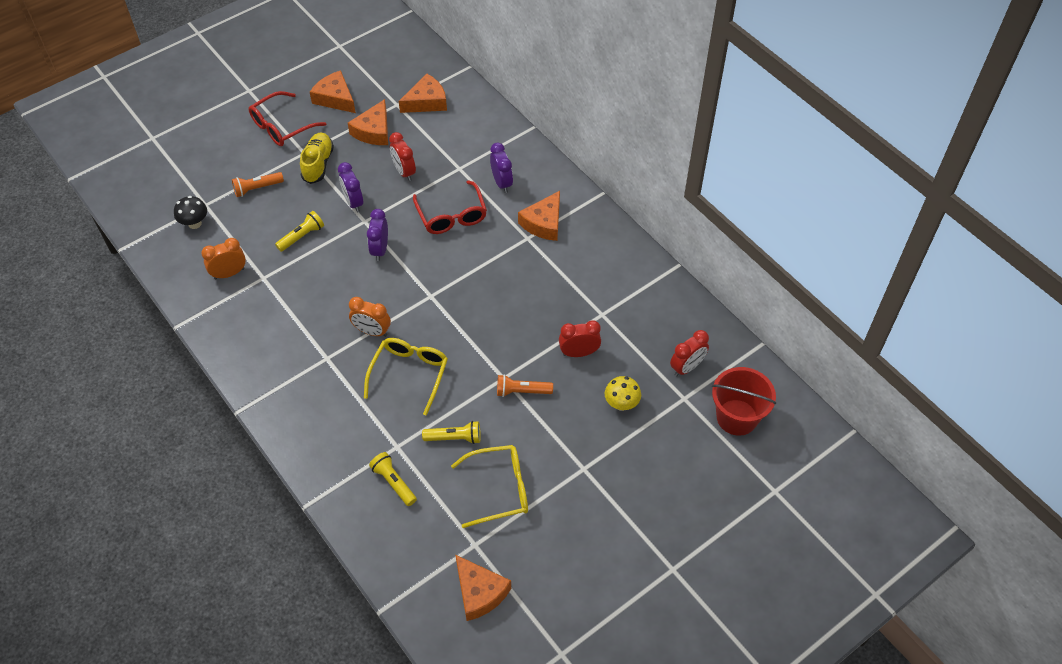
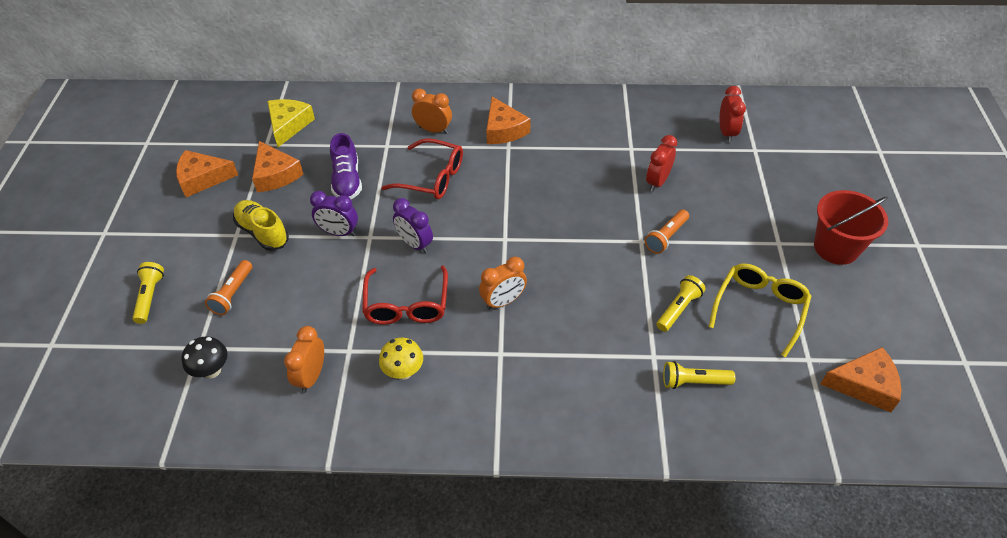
camera: 50 degrees left, 5 degrees down
red glasses [249,91,326,146] -> red glasses moved to [362,265,448,325]
yellow flashlight [275,211,324,252] -> yellow flashlight moved to [132,262,164,324]
yellow glasses [364,338,448,416] -> none
red clock [389,132,416,181] -> purple shoe [330,133,362,199]
orange cheese [399,74,447,113] -> yellow cheese [267,99,315,147]
purple clock [490,143,513,193] -> orange clock [412,89,452,134]
yellow mushroom [605,376,641,411] -> yellow mushroom moved to [379,338,423,380]
red bucket [712,367,776,436] -> red bucket moved to [814,190,888,265]

